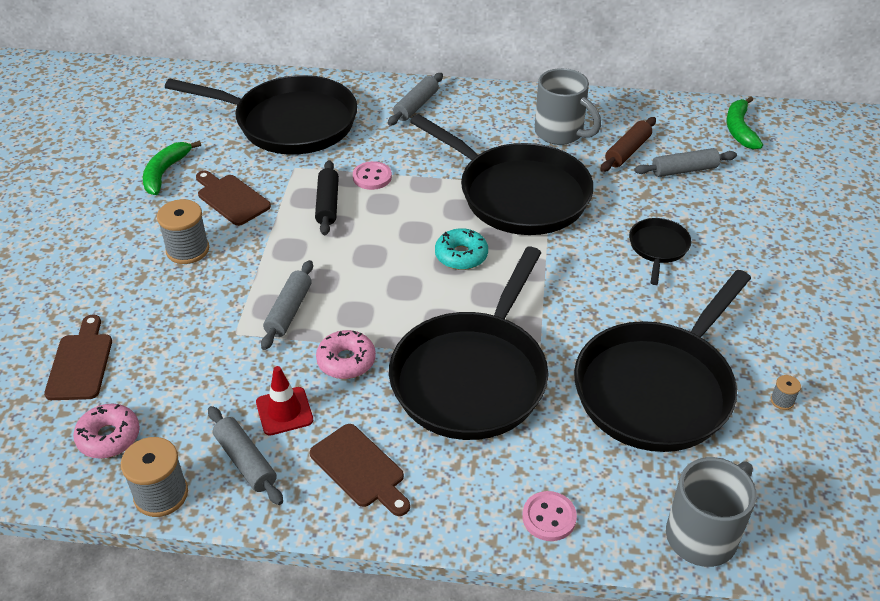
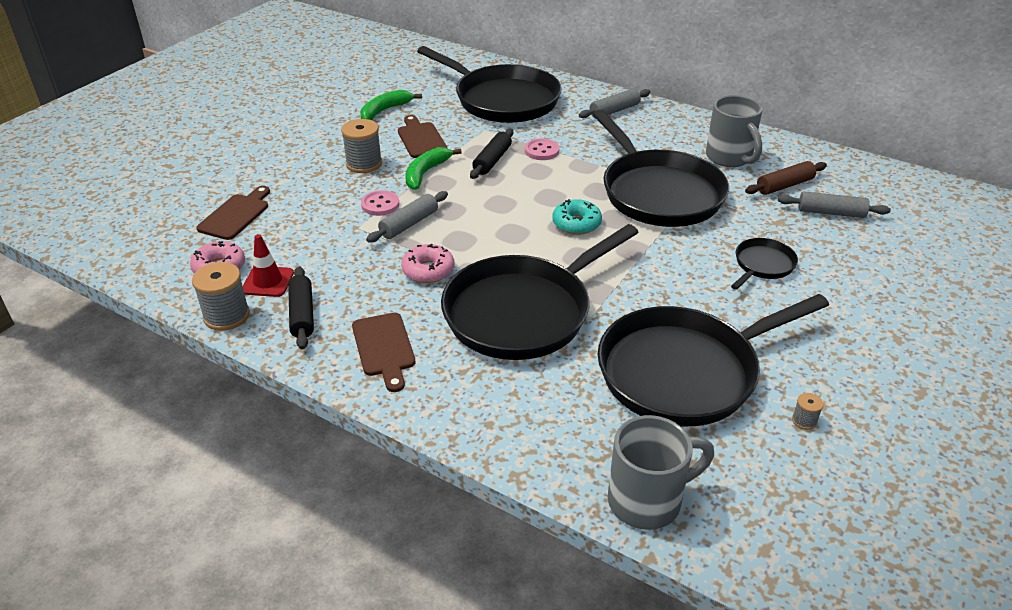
camera: 25 degrees right, 5 degrees down
grey rolling pin [208,406,283,505] -> black rolling pin [288,266,314,350]
red traffic cone [256,366,313,436] -> red traffic cone moved to [243,234,294,297]
pink button [522,491,577,541] -> pink button moved to [361,190,399,216]
green banana [726,96,763,149] -> green banana moved to [405,147,462,190]

